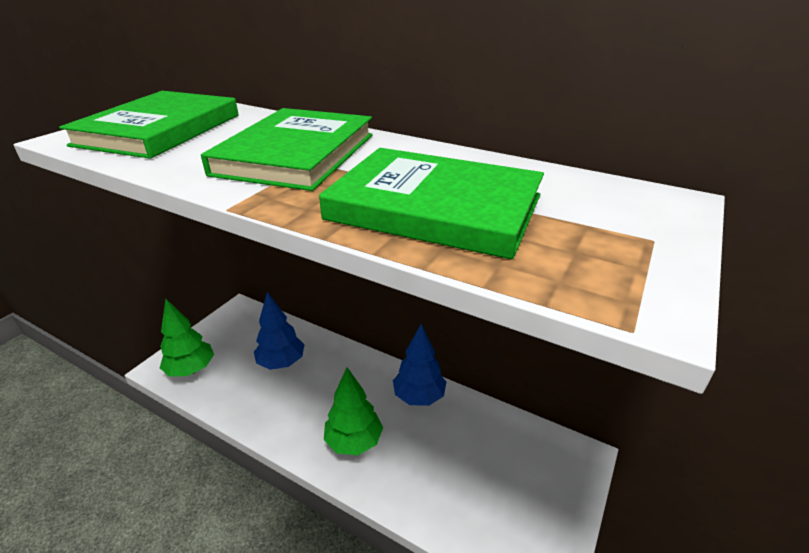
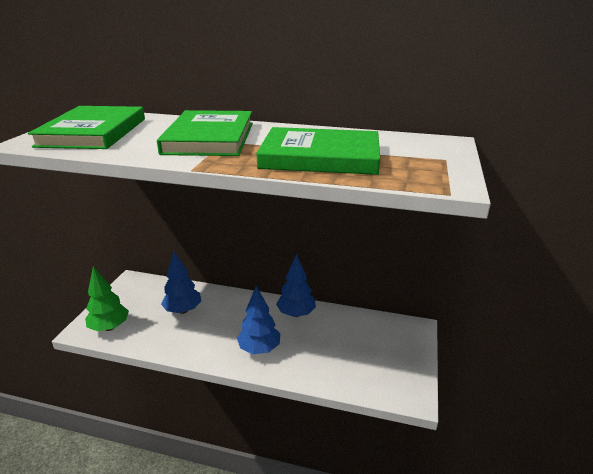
camera: 15 degrees left, 5 degrees down
green tree [324,368,383,455] -> blue tree [237,286,280,354]

